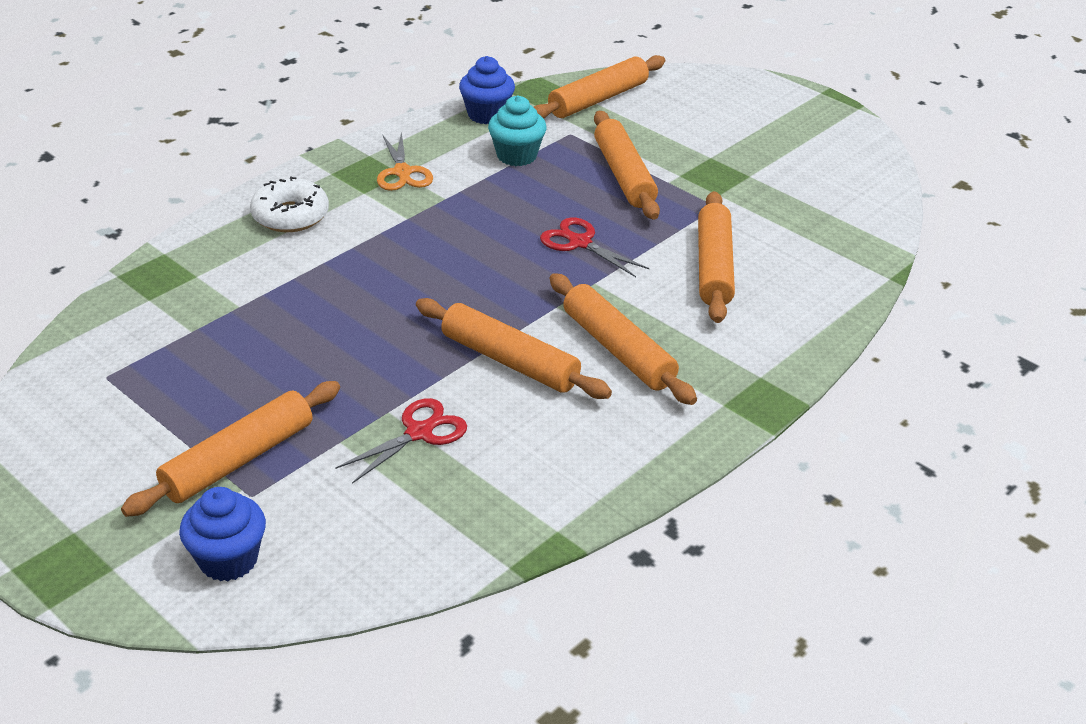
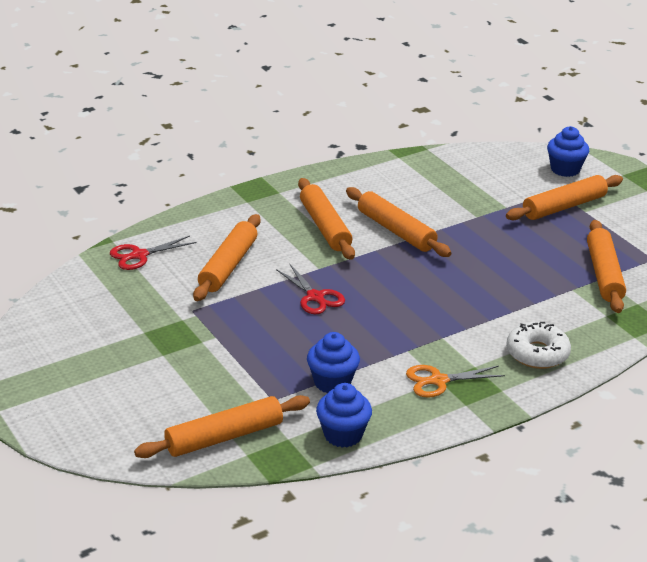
camera: 165 degrees left, 5 degrees down
red scissors [335,398,467,484] -> red scissors moved to [110,236,196,270]
orange scissors [377,131,433,191] -> orange scissors turned 105 degrees counterclockwise [406,365,505,398]
turquoise cupcake [488,96,546,166] -> blue cupcake [307,332,360,393]
orange rolling pin [594,111,660,220] -> orange rolling pin moved to [587,220,626,313]

